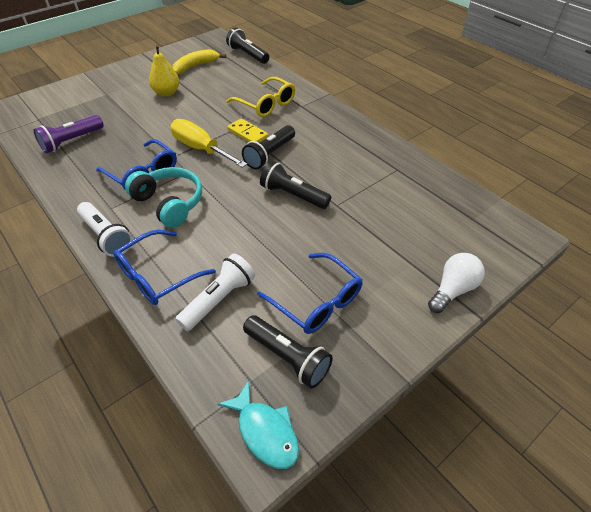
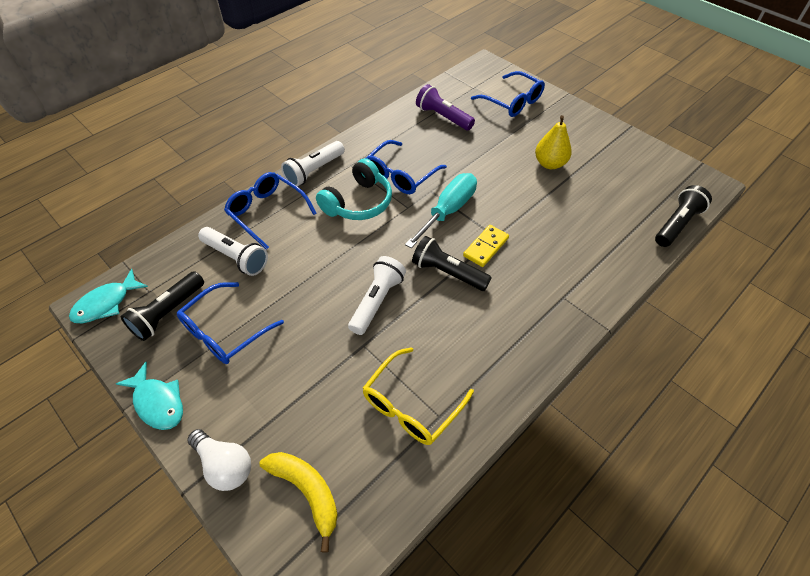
camera: 85 degrees right, 5 degrees up
yellow screwdriver [170,119,247,168] -> turquoise screwdriver [405,173,477,248]
yellow banana [172,49,226,74] -> yellow banana moved to [259,452,338,553]
yellow glasses [226,77,295,117] -> yellow glasses moved to [363,347,474,445]
black flashlight [260,161,331,209] -> white flashlight [348,256,406,335]
none -> turquoise fish [116,362,183,430]
none -> blue glasses [471,71,545,117]

